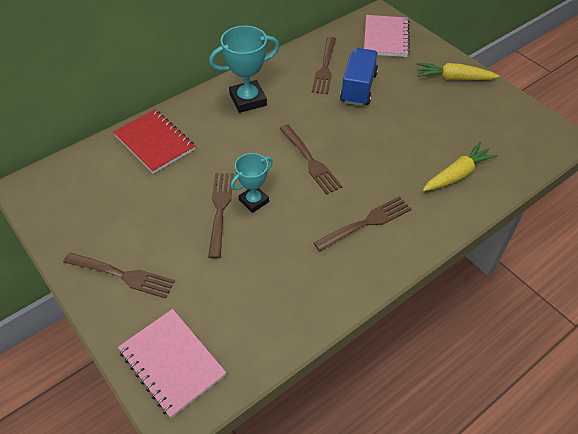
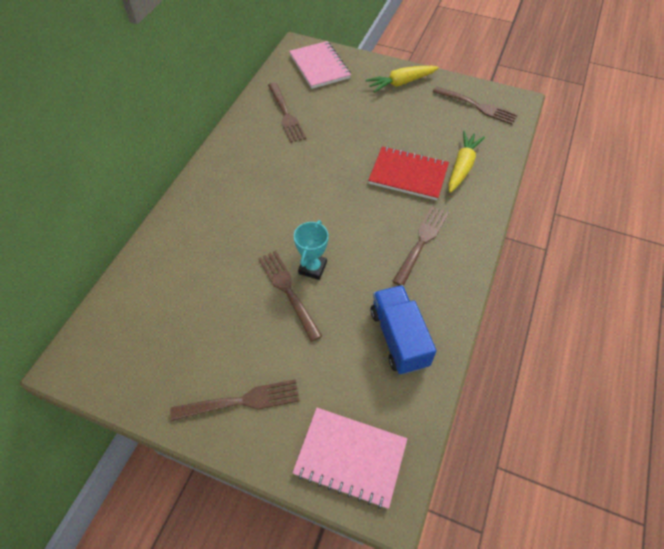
camera: 30 degrees left, 5 degrees up
red notebook [113,109,195,174] -> red notebook moved to [368,146,449,200]
turquoise trophy [209,26,280,113] -> none
brown fork [279,124,343,195] -> brown fork moved to [433,86,518,125]
blue truck [340,48,378,106] -> blue truck moved to [371,285,436,375]

